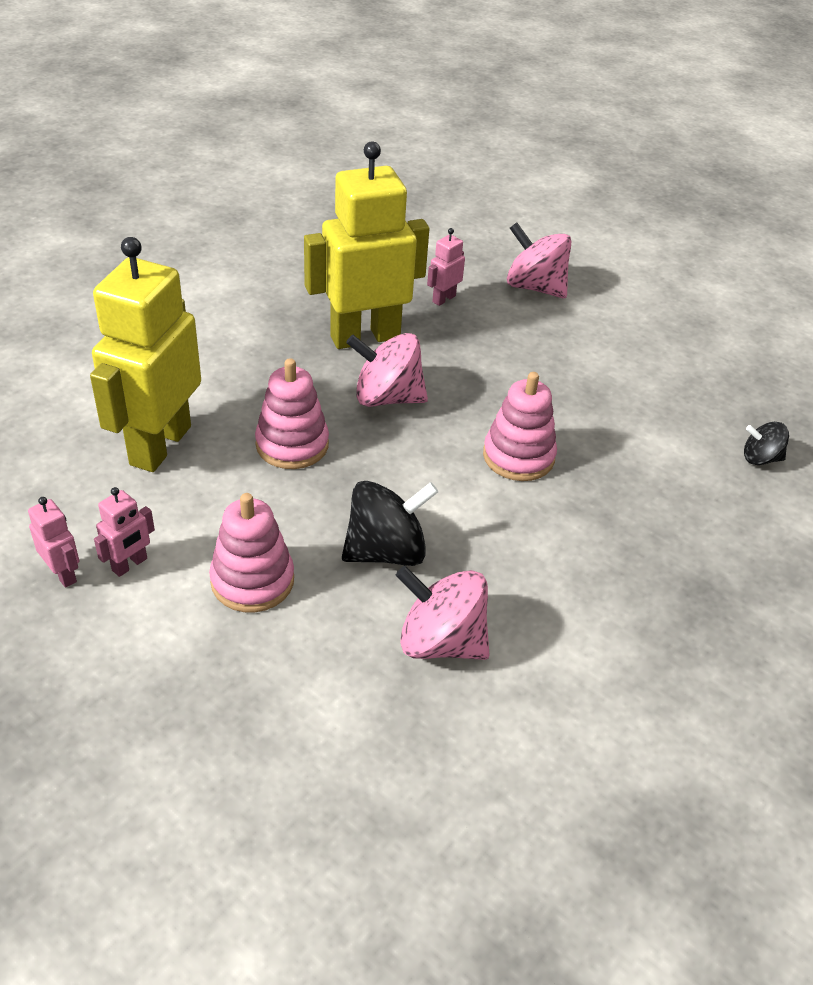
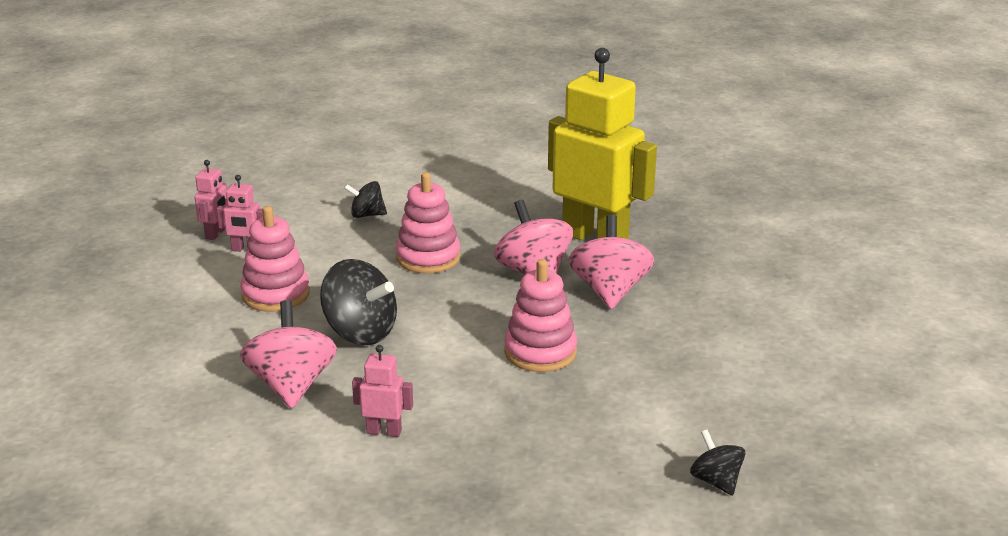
camera: 60 degrees right, 15 degrees down
yellow robot [90,237,201,472] -> black spinning top [344,181,387,218]
pink robot [427,228,465,306] -> pink robot moved to [352,345,413,437]
pink spinning top [507,222,572,298] -> pink spinning top moved to [569,215,654,309]

